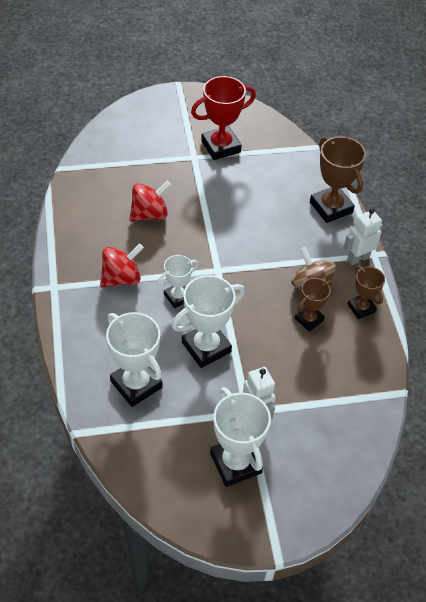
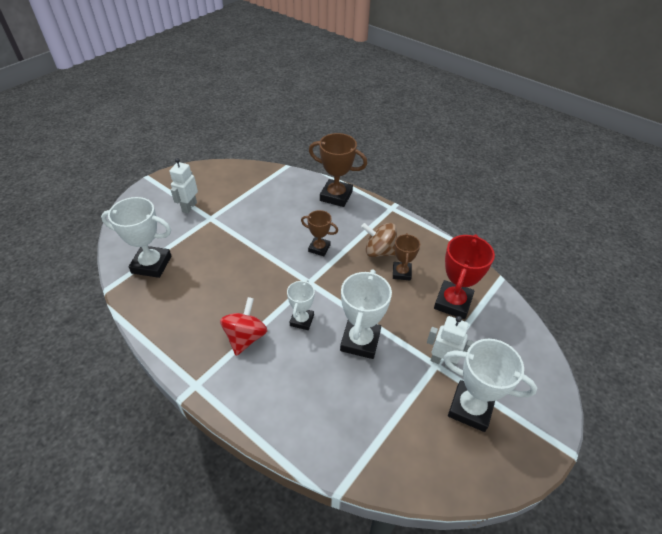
camera: 40 degrees left, 5 degrees down
white trophy [106,312,162,407] -> white trophy moved to [101,197,171,278]
red spinning top [129,181,171,222] -> none
red trophy [191,76,256,160] -> red trophy moved to [434,234,495,319]
white robot [344,208,383,265] -> white robot moved to [169,158,198,213]
brown trophy [347,266,385,319] -> brown trophy moved to [301,210,338,256]

